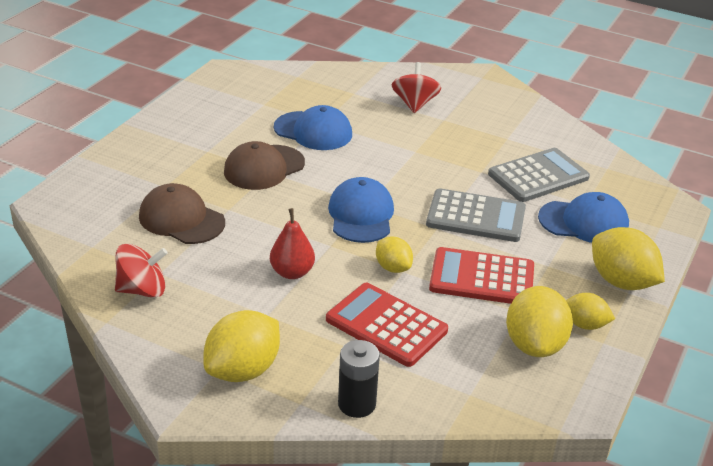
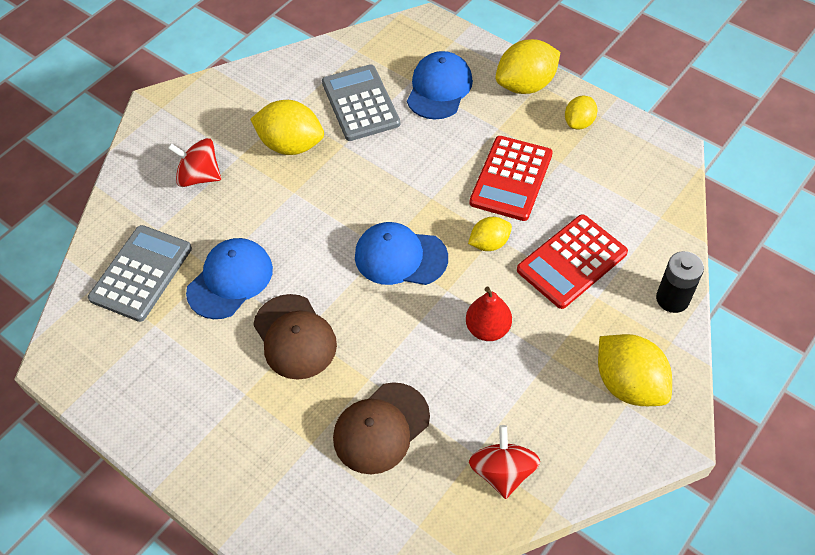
camera: 75 degrees left, 20 degrees up
grey calculator [426,188,526,242] -> grey calculator moved to [88,225,192,322]
yellow lemon [506,286,573,357] -> yellow lemon moved to [250,100,324,155]

